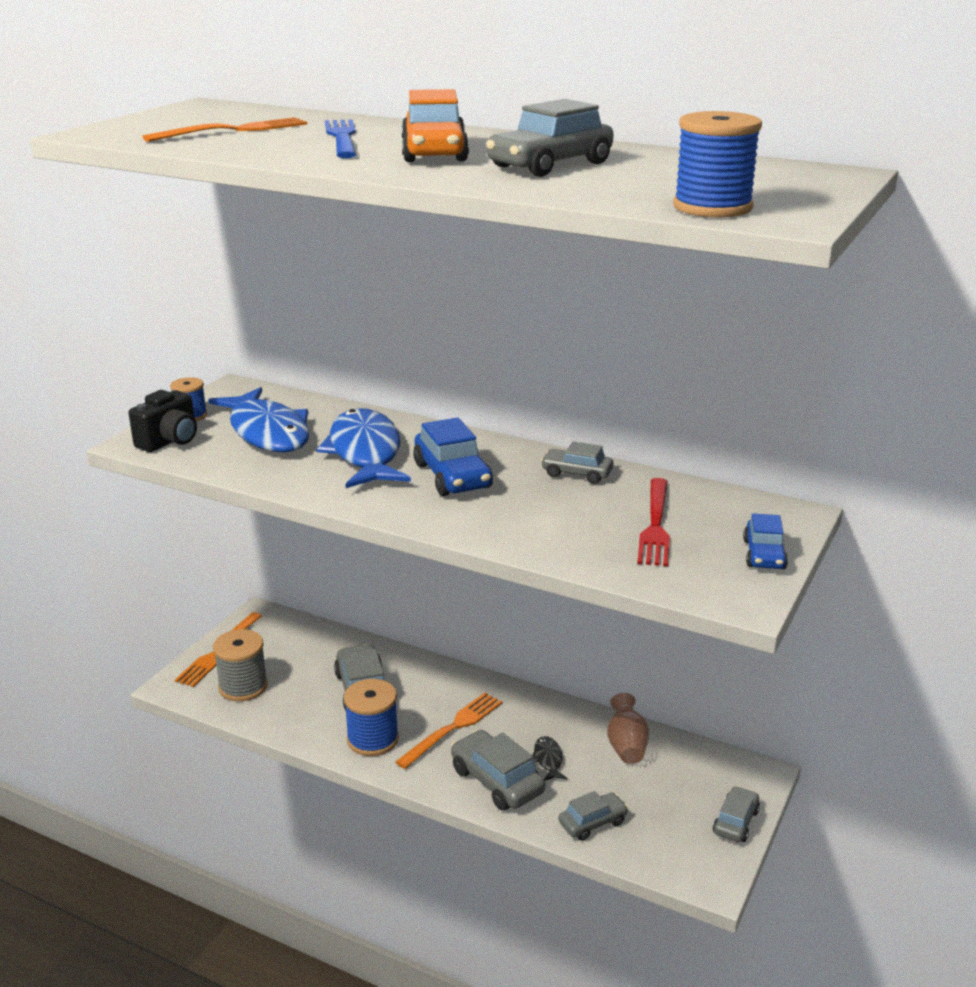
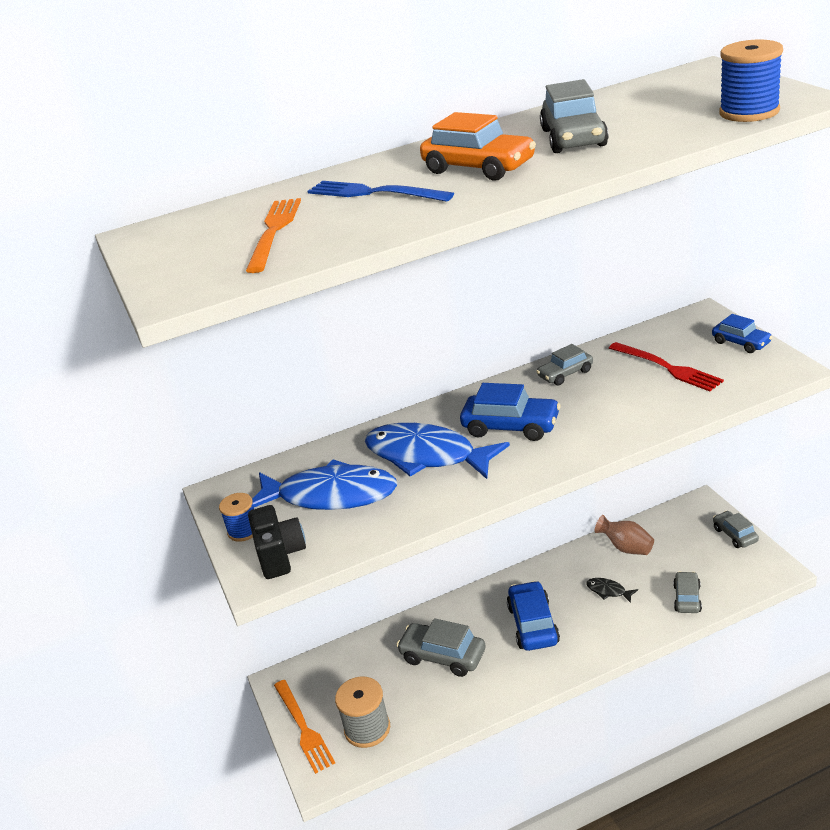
camera: 45 degrees left, 5 degrees up
blue spool [344,679,399,756] -> none
orange fork [395,693,502,769] -> blue car [507,581,560,651]
grey car [451,730,545,811] -> none

